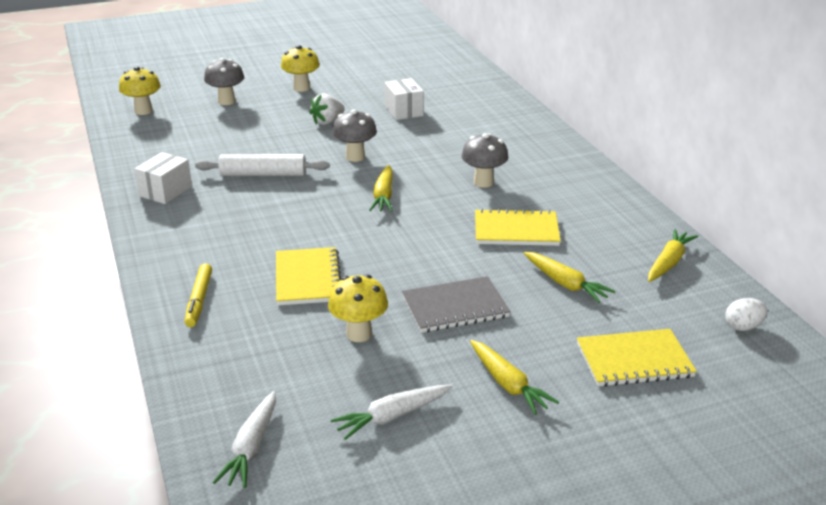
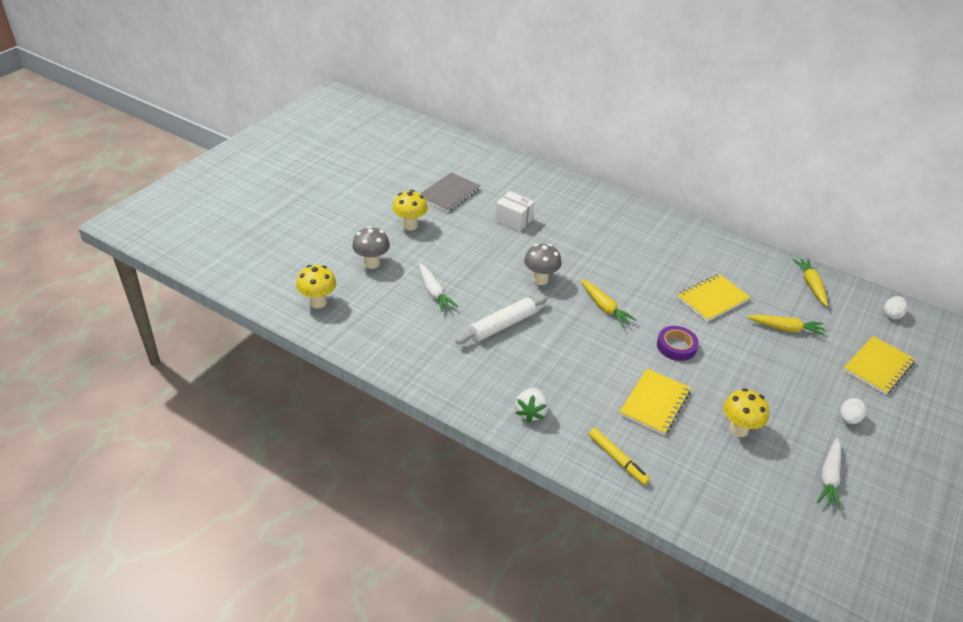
camera: 40 degrees left, 10 degrees up
white box [134,152,192,204] -> none
white carrot [213,391,276,488] -> white carrot moved to [419,263,458,312]
yellow notebook [276,247,341,305] -> yellow notebook turned 75 degrees clockwise [619,369,691,435]
white strawberry [309,93,345,125] -> white strawberry moved to [515,388,548,423]
grey notebook [402,276,511,333] -> grey notebook moved to [420,172,480,212]
grey mushroom [461,133,508,188] -> none
yellow carrot [470,340,559,415] -> white egg [840,398,867,424]
none -> purple tape [657,326,699,361]

